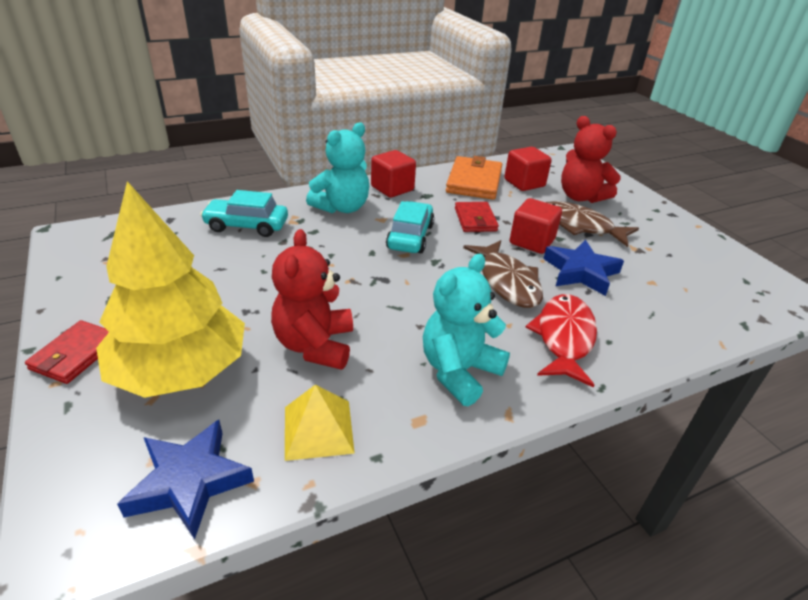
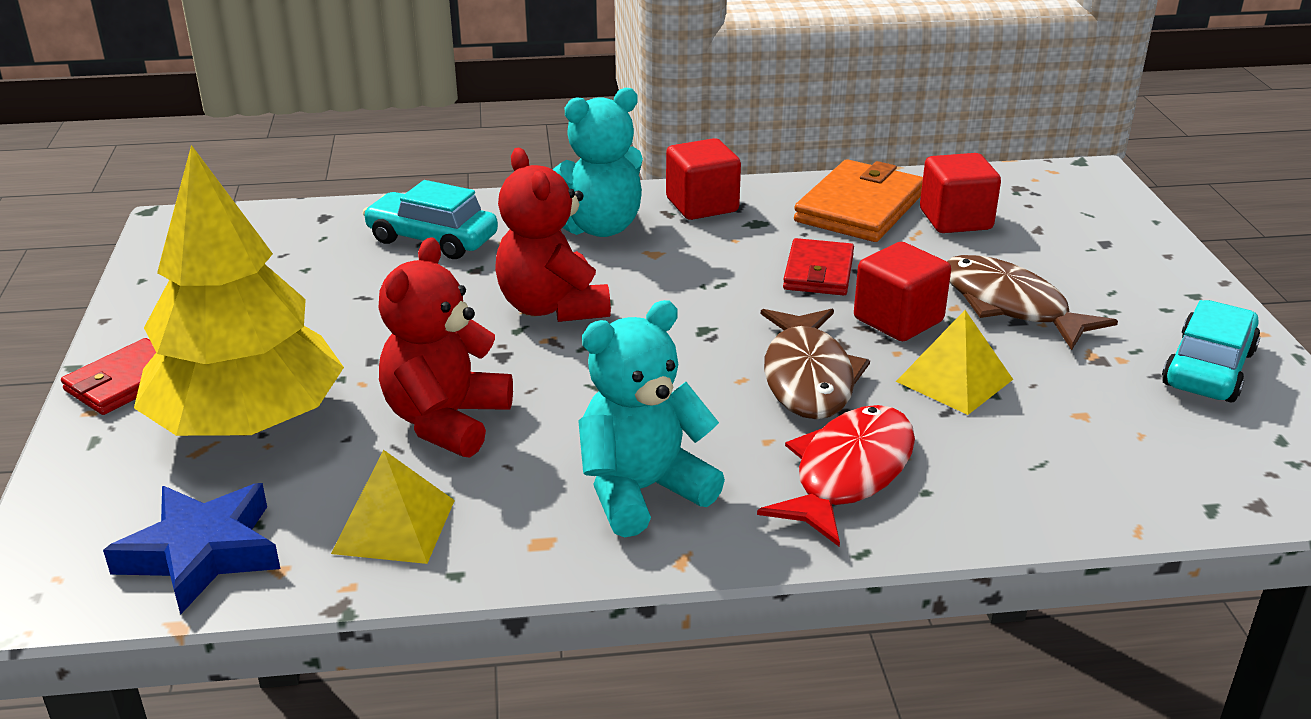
camera: 20 degrees right, 5 degrees down
turquoise car [386,201,435,253] -> turquoise car moved to [1162,300,1260,402]
blue star [543,240,624,296] -> yellow pyramid [896,310,1013,415]
red teddy bear [561,116,621,203] -> red teddy bear moved to [495,148,611,322]

